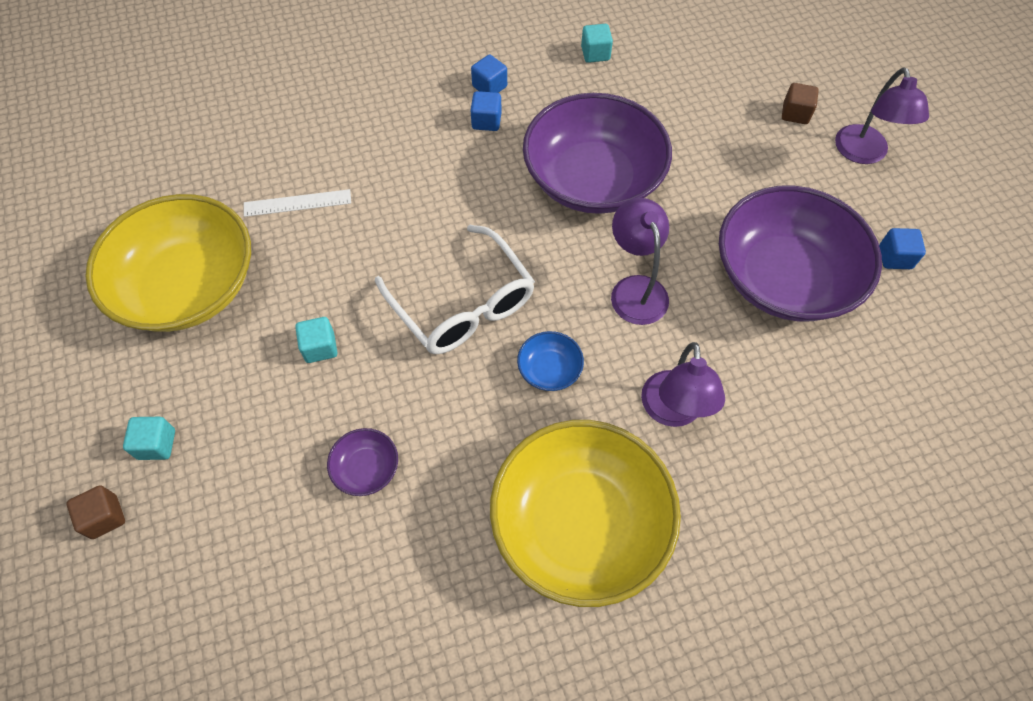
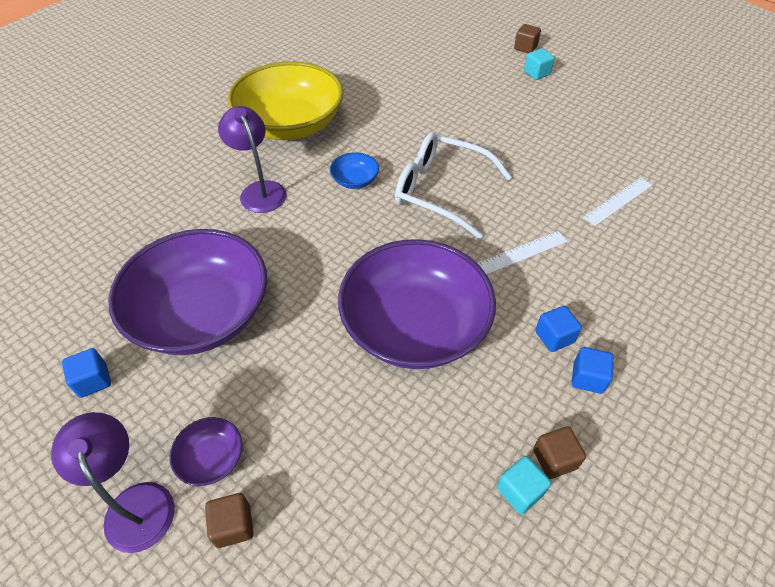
camera: 150 degrees right, 10 degrees down
yellow bowl [85,194,251,332] -> none
turquoise cube [295,317,337,363] -> none
purple bowl [327,428,398,496] -> purple bowl moved to [170,417,242,486]
purple lamp [611,198,669,325] -> none
none -> white ruler [477,231,568,275]
none -> brown cube [533,427,586,479]

